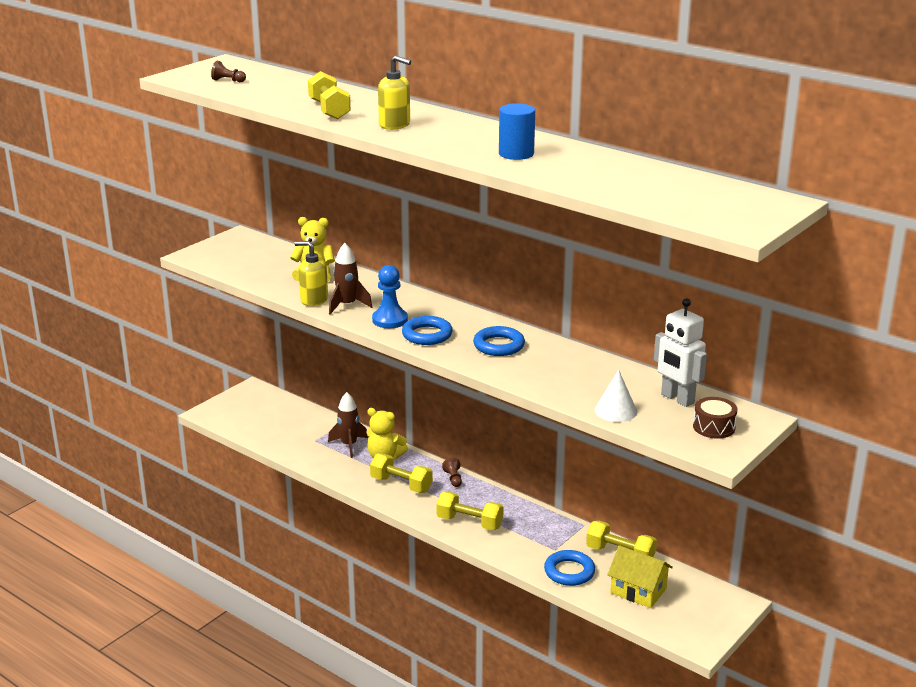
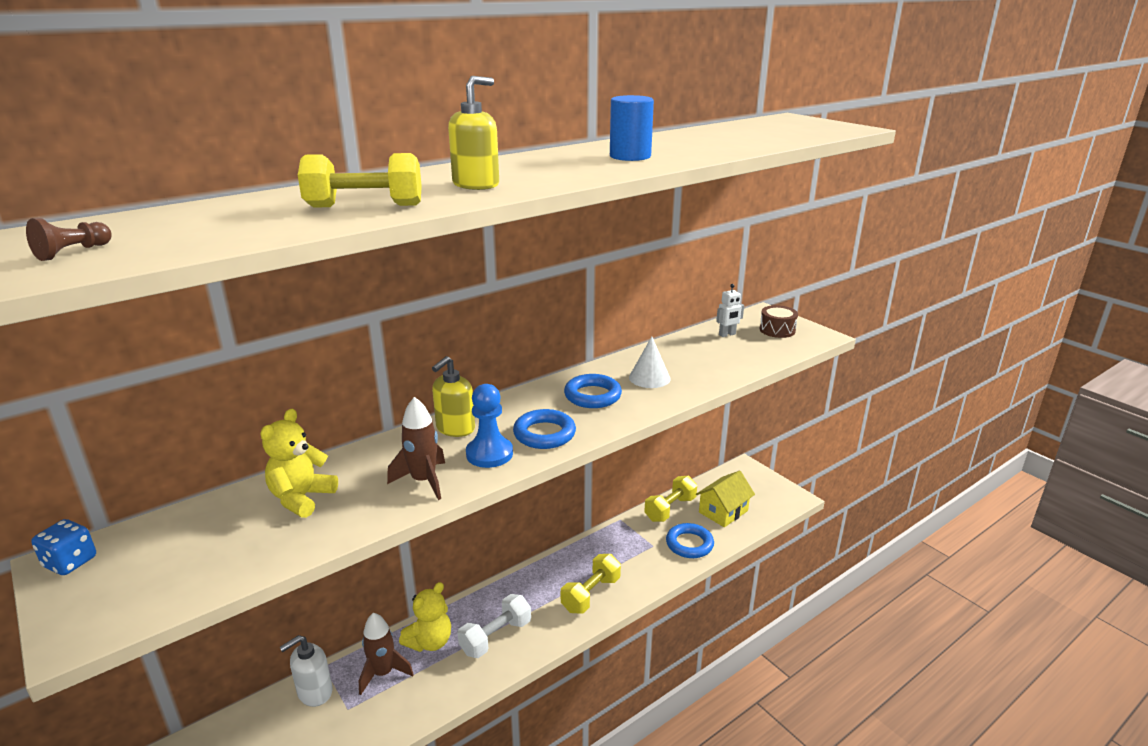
camera: 75 degrees left, 0 degrees up
yellow soap dispenser [294,241,328,306] -> yellow soap dispenser moved to [432,356,475,437]
yellow dumbbell [370,453,433,493] -> white dumbbell [457,594,531,658]
brown pawn [442,458,462,487] -> none
white cone [595,369,637,422] -> white cone moved to [629,337,670,388]
white robot [654,298,707,407] -> white robot [716,284,744,337], size x0.55
none -> blue dice [31,519,96,575]
none -> white soap dispenser [280,635,333,707]

